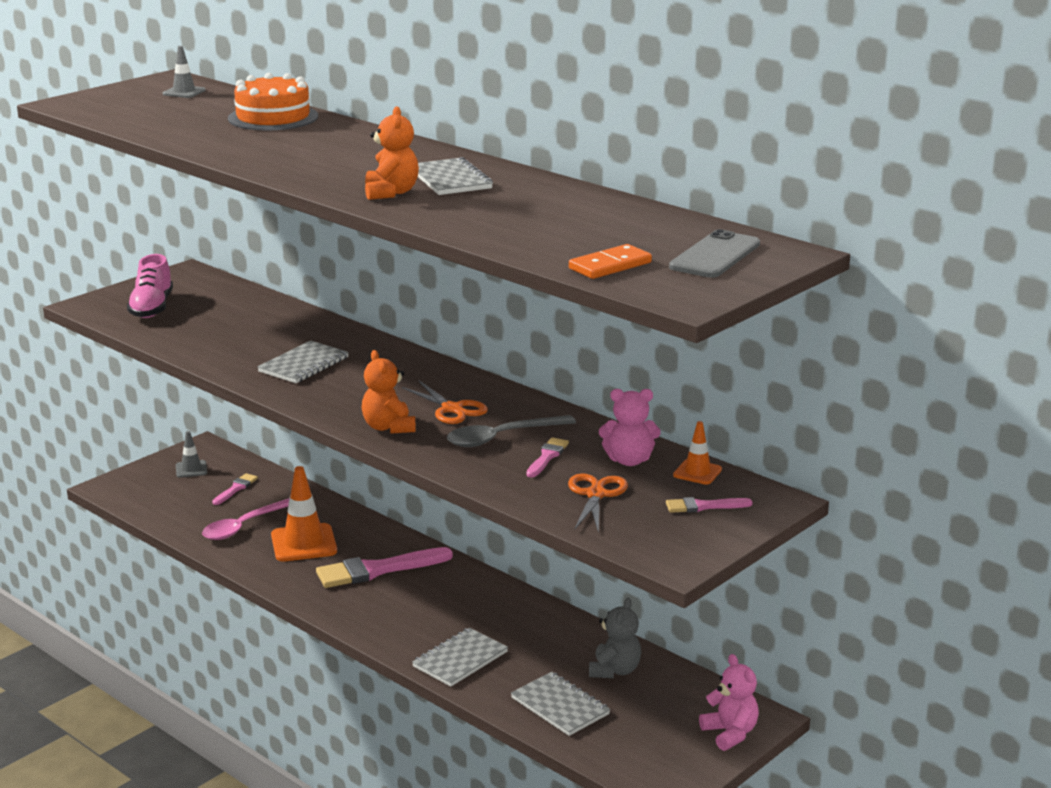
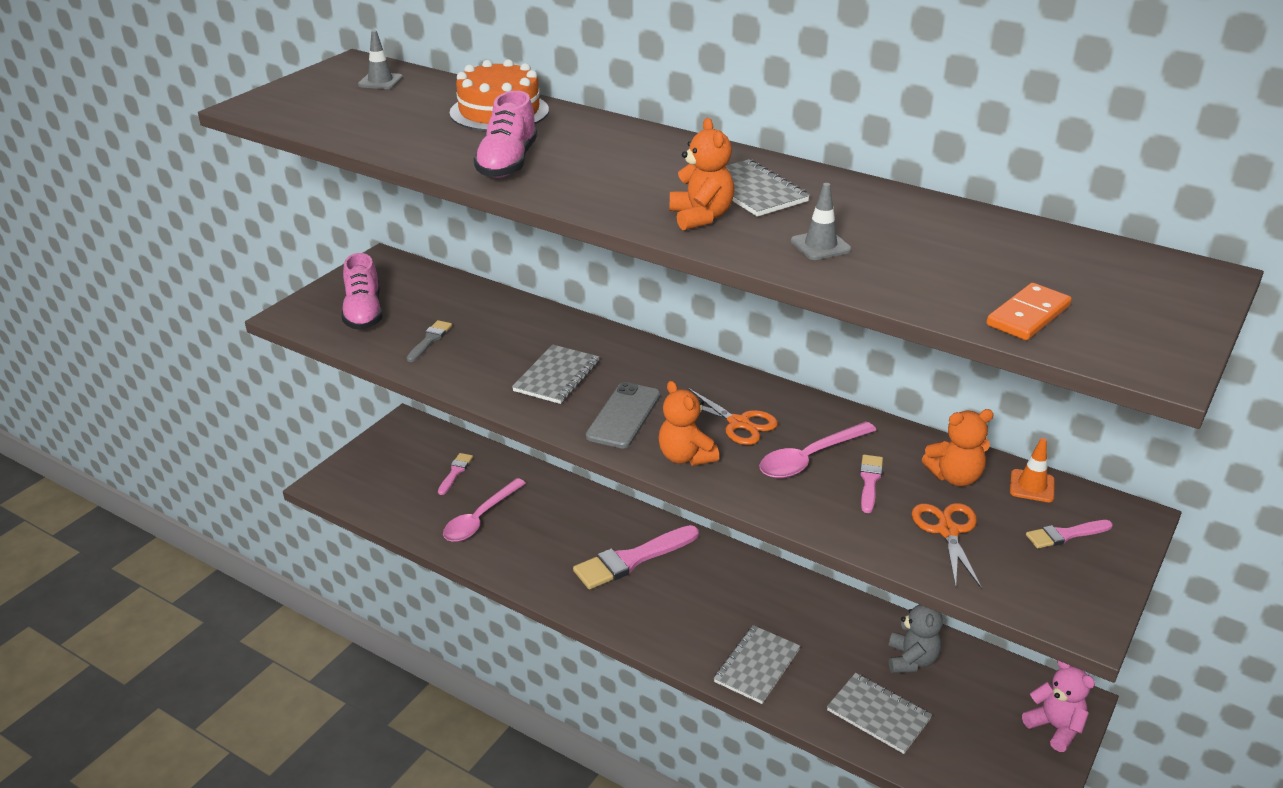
camera: 10 degrees left, 10 degrees up
grey traffic cone [176,431,207,478] -> grey traffic cone moved to [791,183,852,260]
orange traffic cone [271,466,337,562] -> none
grey spoon [447,415,576,447] -> pink spoon [759,421,876,478]
pink teddy bear [599,389,661,466] -> orange teddy bear [922,409,994,486]
grey phone [669,229,760,278] -> grey phone moved to [586,382,661,448]
none -> grey brush [406,320,452,362]
none -> pink shoe [474,91,537,178]

